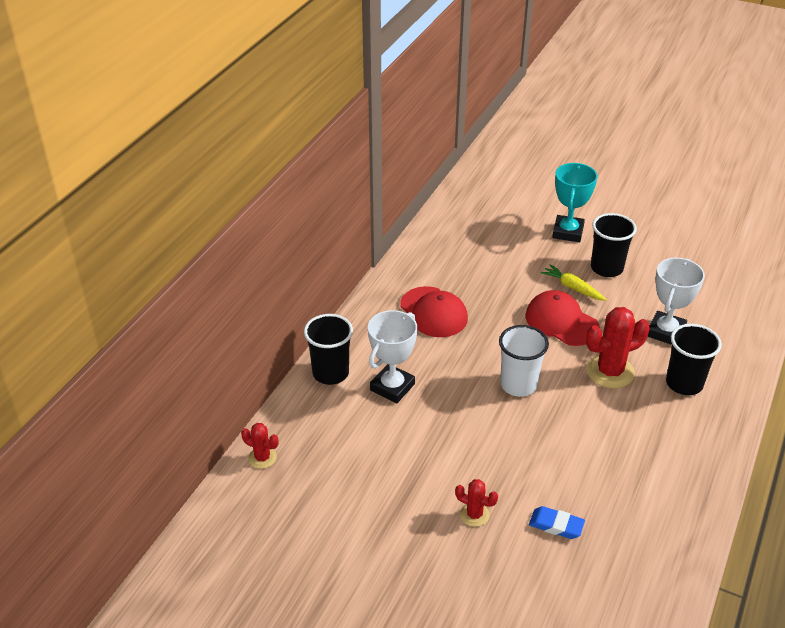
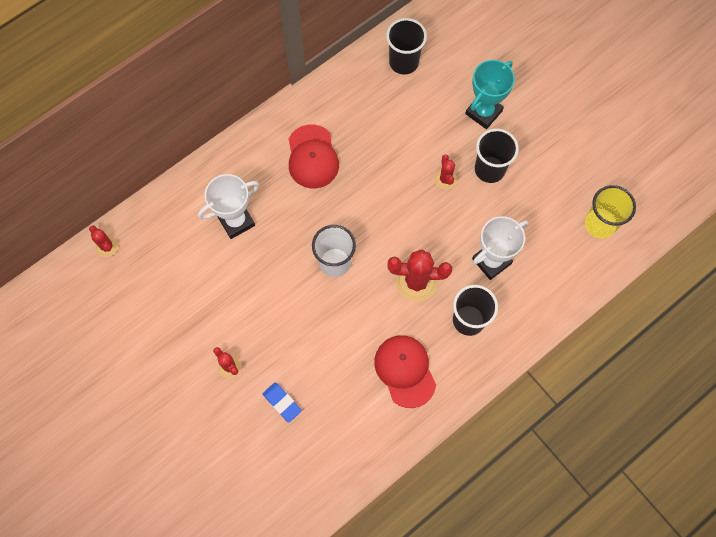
camera: 25 degrees right, 30 degrees up
black cup [304,314,353,385] -> black cup moved to [386,18,427,75]
red cap [526,290,600,346] -> red cap moved to [374,335,436,408]
yellow carrot [541,264,607,301] -> red cactus [434,154,457,189]
none -> yellow cup [585,185,636,238]

